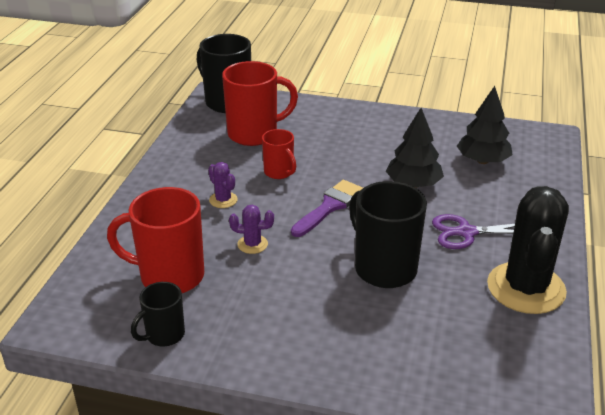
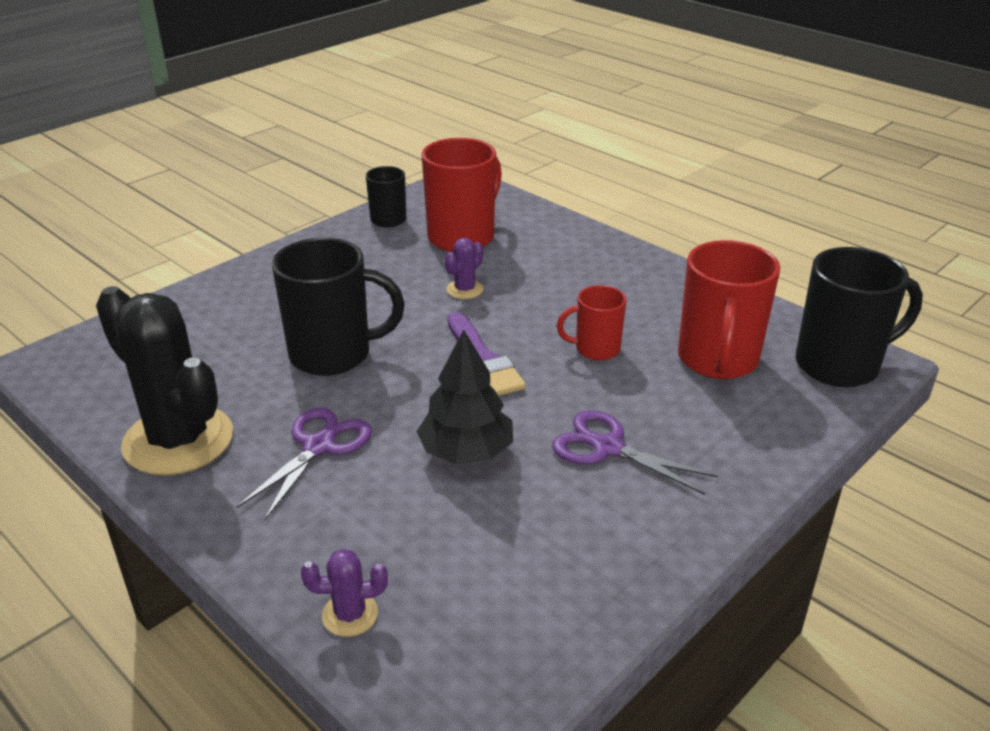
camera: 120 degrees right, 0 degrees up
purple cactus [208,162,238,208] -> purple cactus moved to [301,549,388,637]
black tree [457,86,513,164] -> none
none -> purple scissors [552,410,718,495]

